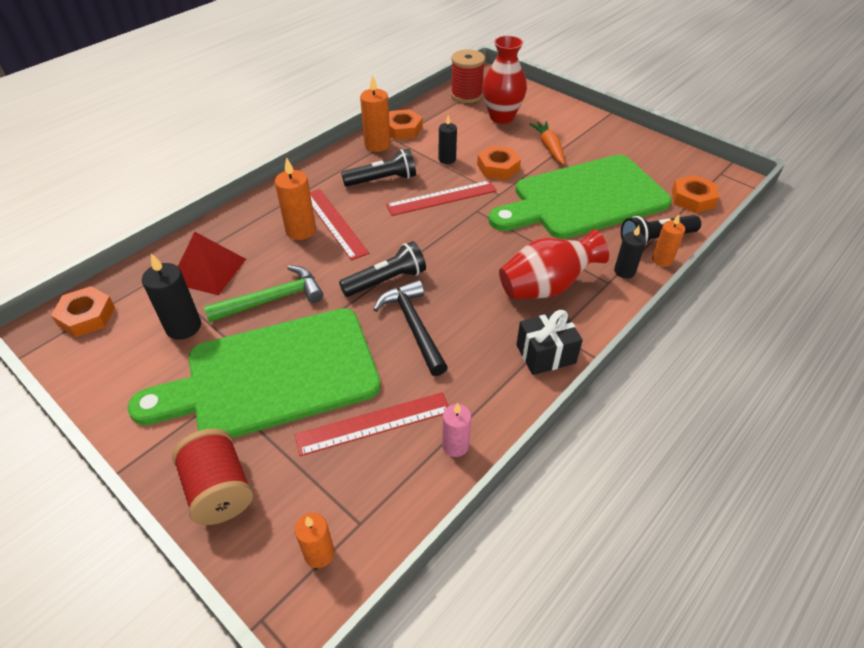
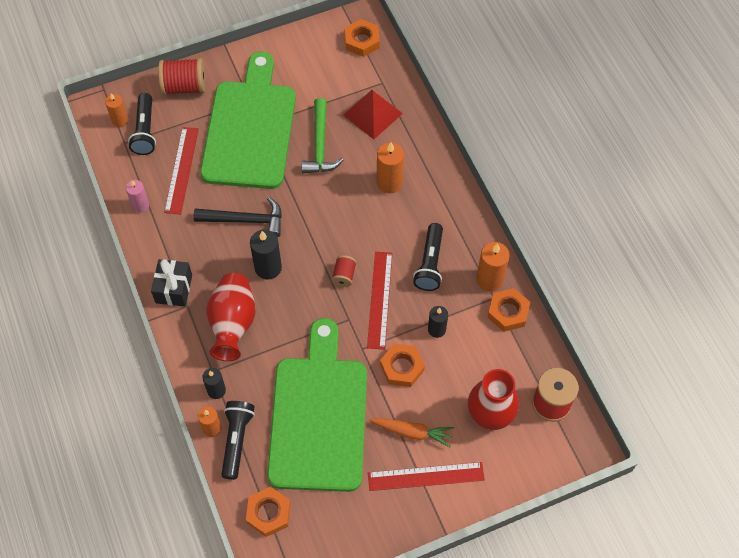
camera: 115 degrees right, 15 degrees up
black candle [142,253,201,340] -> black candle moved to [250,230,282,280]
red ruler [310,189,370,260] -> red ruler moved to [368,462,485,491]
black flashlight [339,241,426,297] -> black flashlight moved to [128,93,156,155]
none -> red spool [331,255,356,287]

